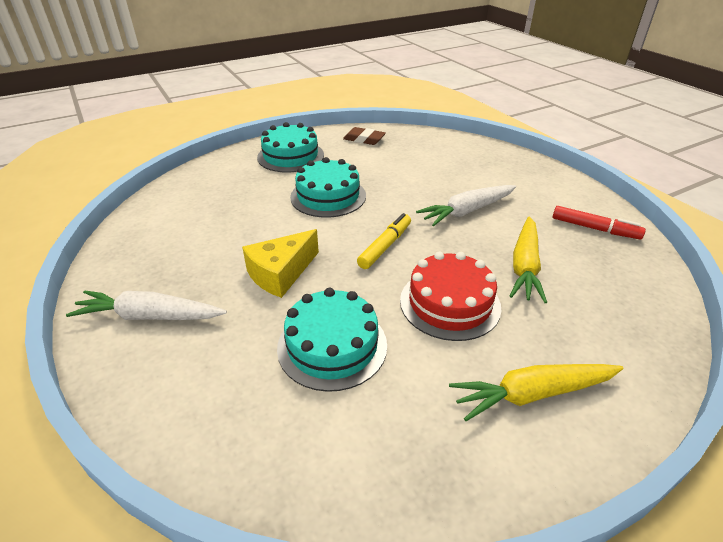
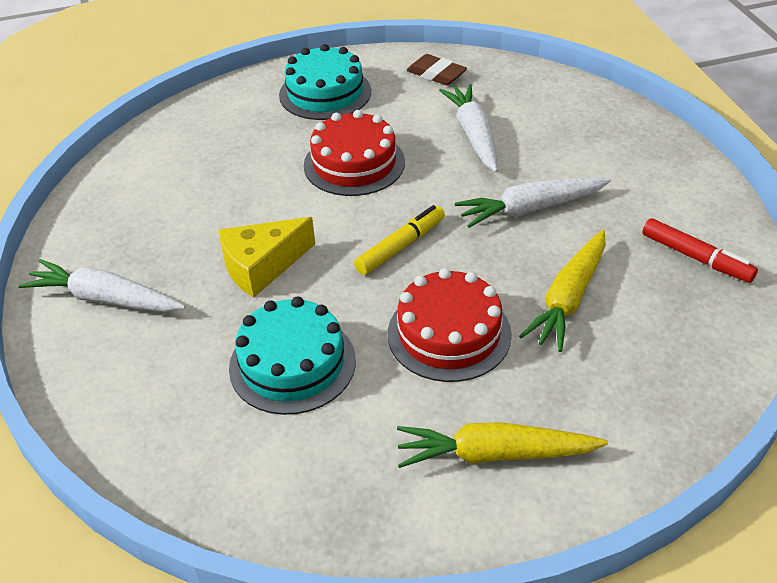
camera: 15 degrees right, 5 degrees up
turquoise cake [290,157,366,217] -> red cake [304,110,405,196]
none -> white carrot [439,84,498,172]

